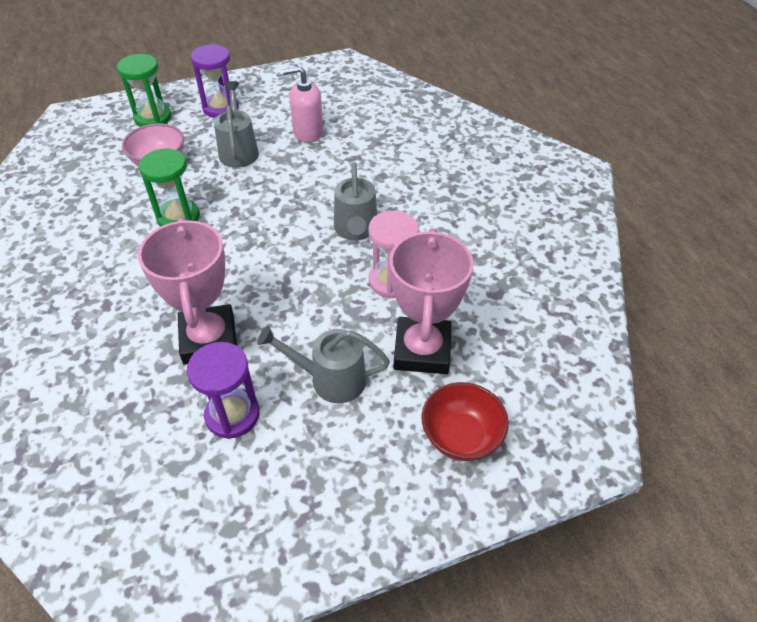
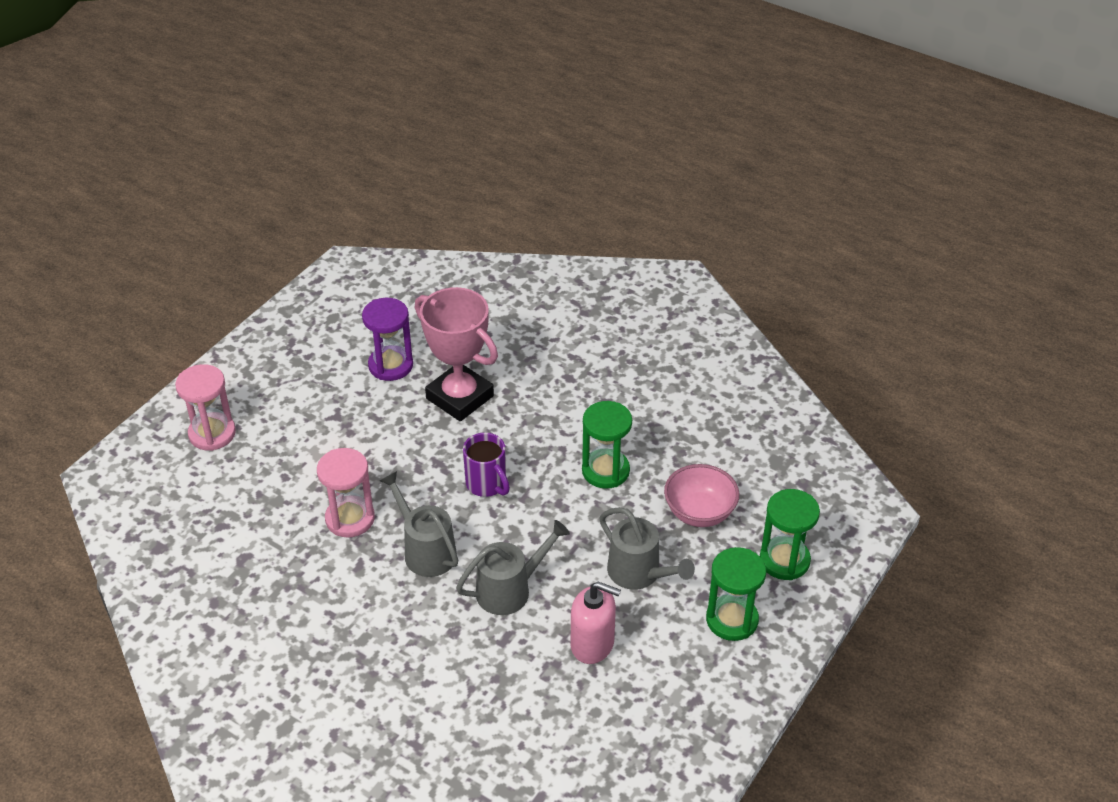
camera: 145 degrees right, 5 degrees down
purple hourglass [191,44,239,118] -> green hourglass [706,547,766,641]
grey watering can [257,326,390,403] -> grey watering can moved to [456,520,570,615]
pink soap dispenser [283,66,323,142] -> pink soap dispenser turned 60 degrees clockwise [571,582,621,664]
pink trophy [389,228,474,374] -> none
red bowl [421,382,509,461] -> pink hourglass [175,364,236,451]
none -> purple mug [463,432,510,497]

